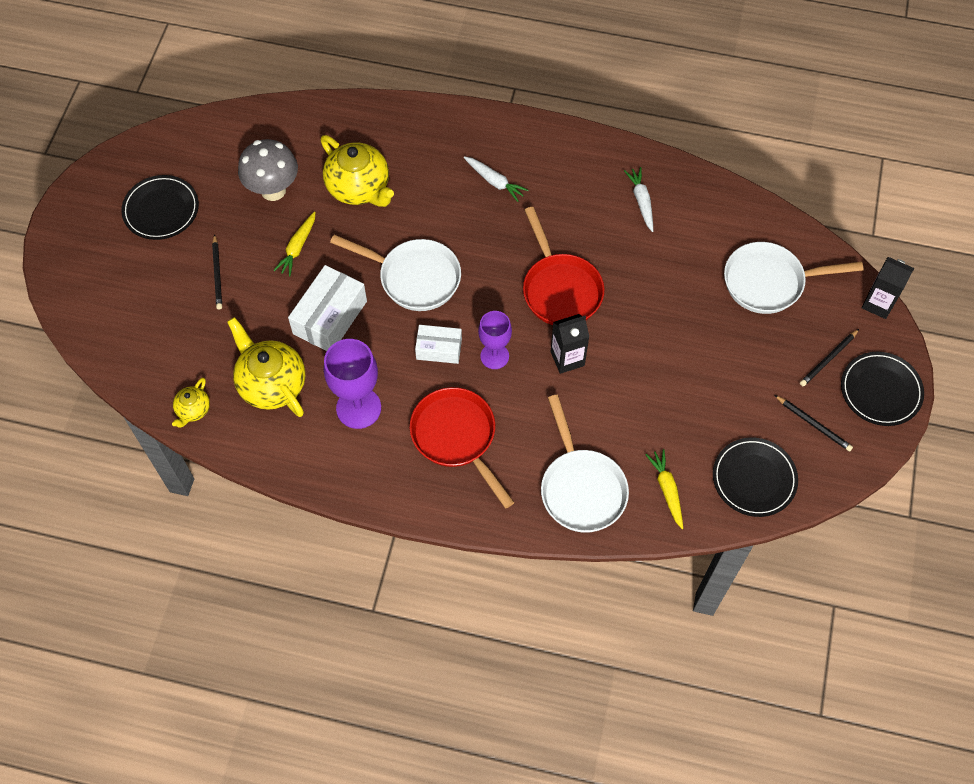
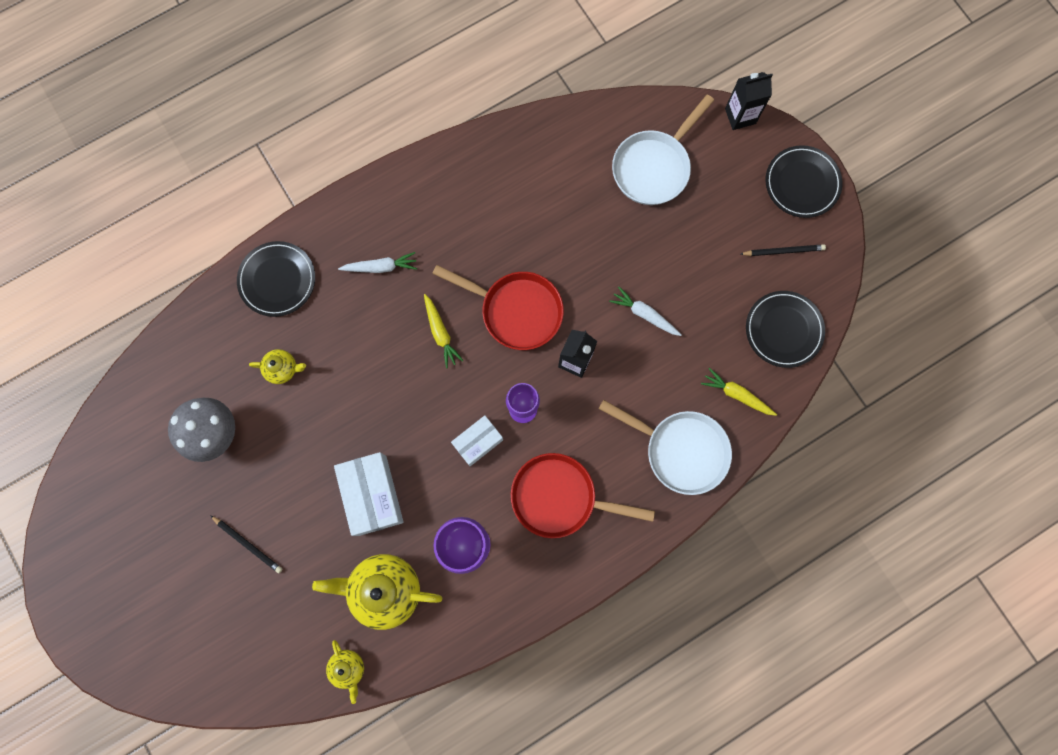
camera: 45 degrees left, 15 degrees up
black plate [121,175,199,240] -> black plate moved to [237,241,315,317]
yellow carrot [273,211,315,276] -> yellow carrot moved to [424,294,464,368]
yellow teapot [320,135,394,207] -> yellow teapot [249,349,306,384], size x0.51
white pan [330,235,461,311] -> none
white carrot [624,167,653,232] -> white carrot moved to [609,287,682,336]
black pencil [800,329,859,386] -> none

